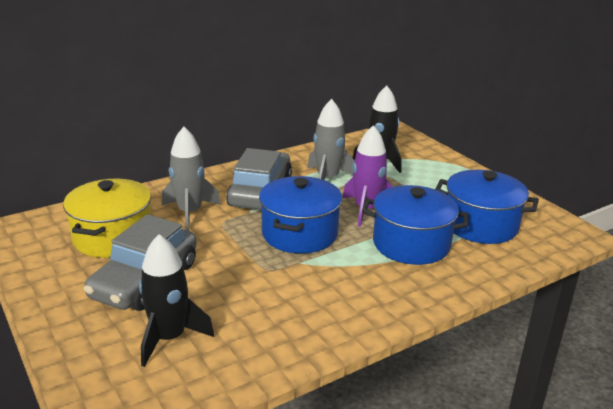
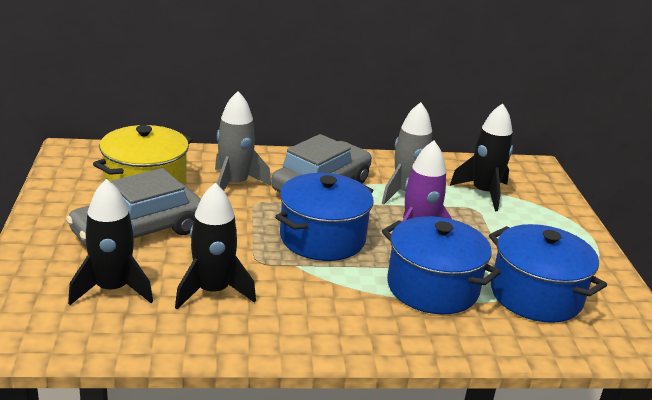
camera: 25 degrees right, 0 degrees up
none -> black rocket [175,183,256,309]

